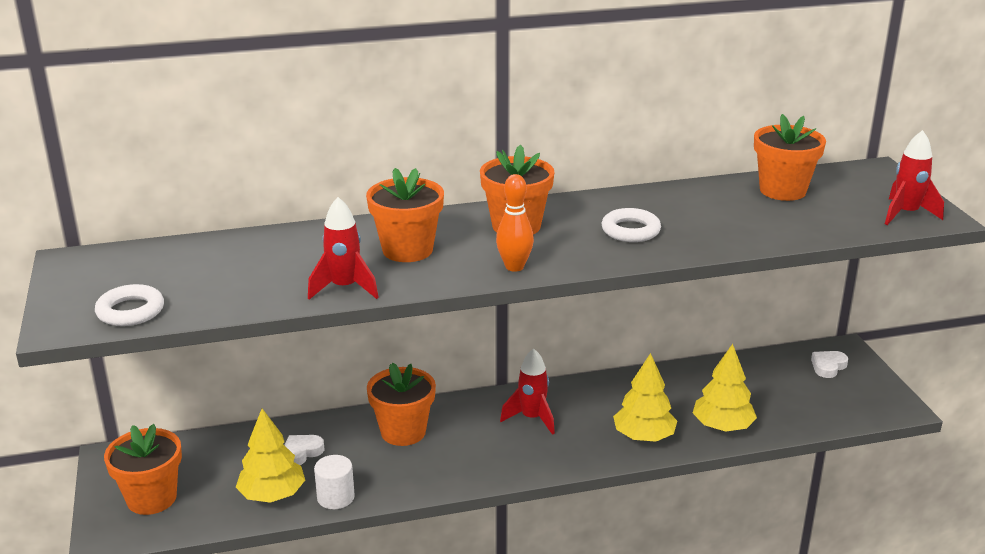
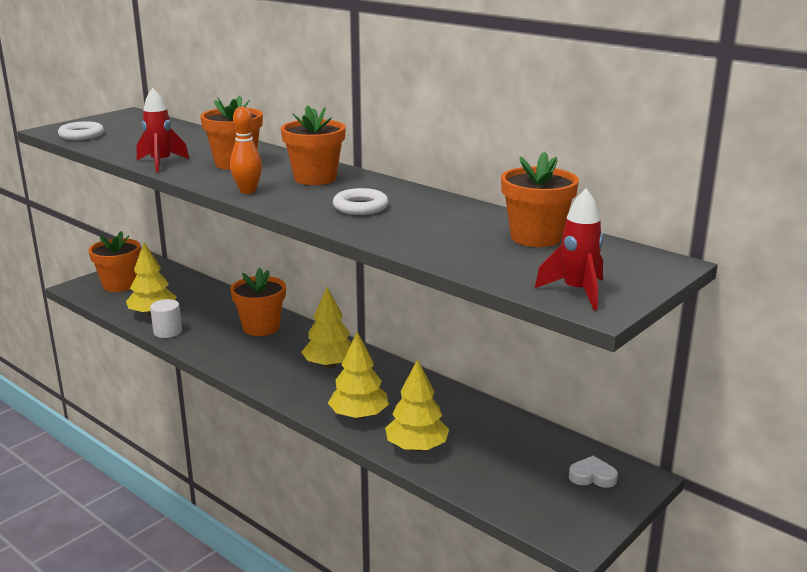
camera: 55 degrees right, 5 degrees down
white heart [284,435,324,465] -> none
red rocket [500,348,555,435] -> yellow tree [301,287,352,368]

